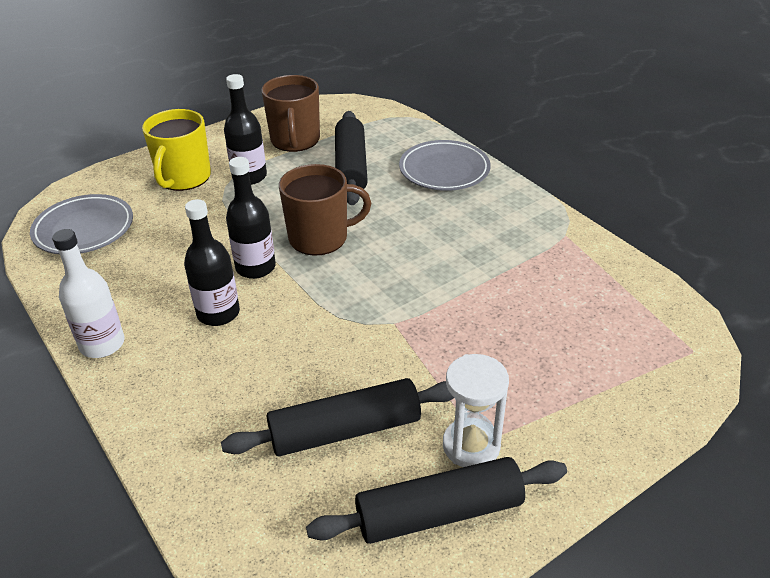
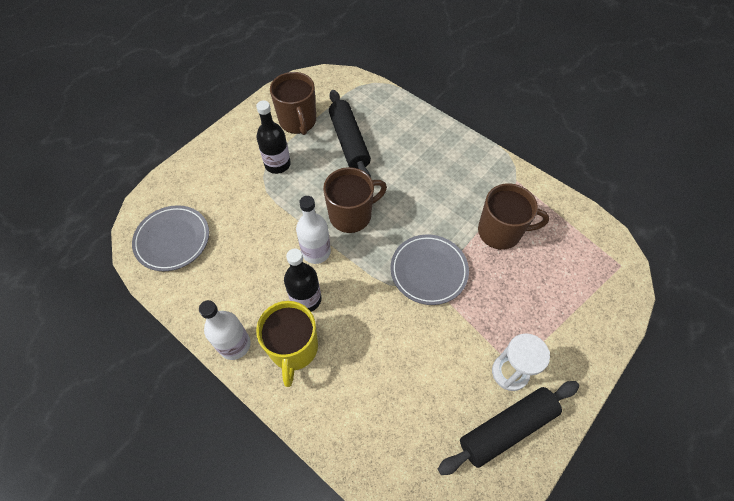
camera: 15 degrees left, 20 degrees up
yellow mug [142,109,211,191] -> yellow mug moved to [256,301,318,387]
black rolling pin [221,378,454,457] -> none
black bottle [226,157,276,279] -> white bottle [296,196,331,264]
grey plate [399,140,491,191] -> grey plate moved to [391,234,469,305]
none -> brown mug [478,183,549,250]

